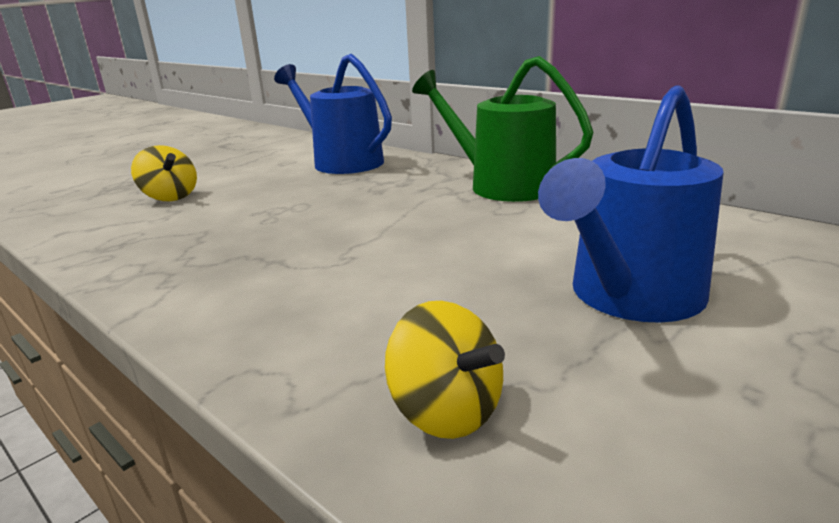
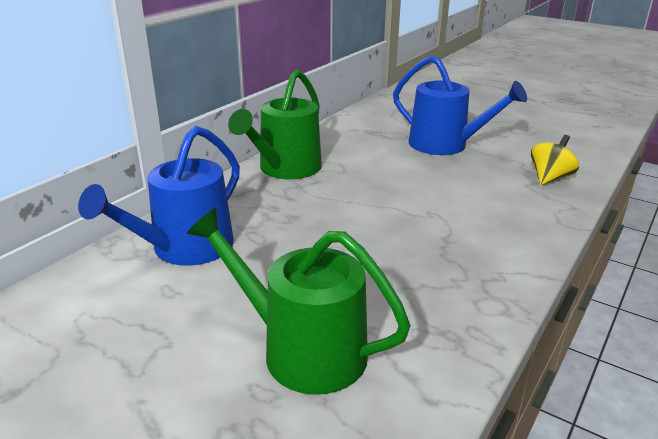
camera: 100 degrees left, 5 degrees up
yellow spinning top [131,145,197,202] -> green watering can [187,208,411,395]

